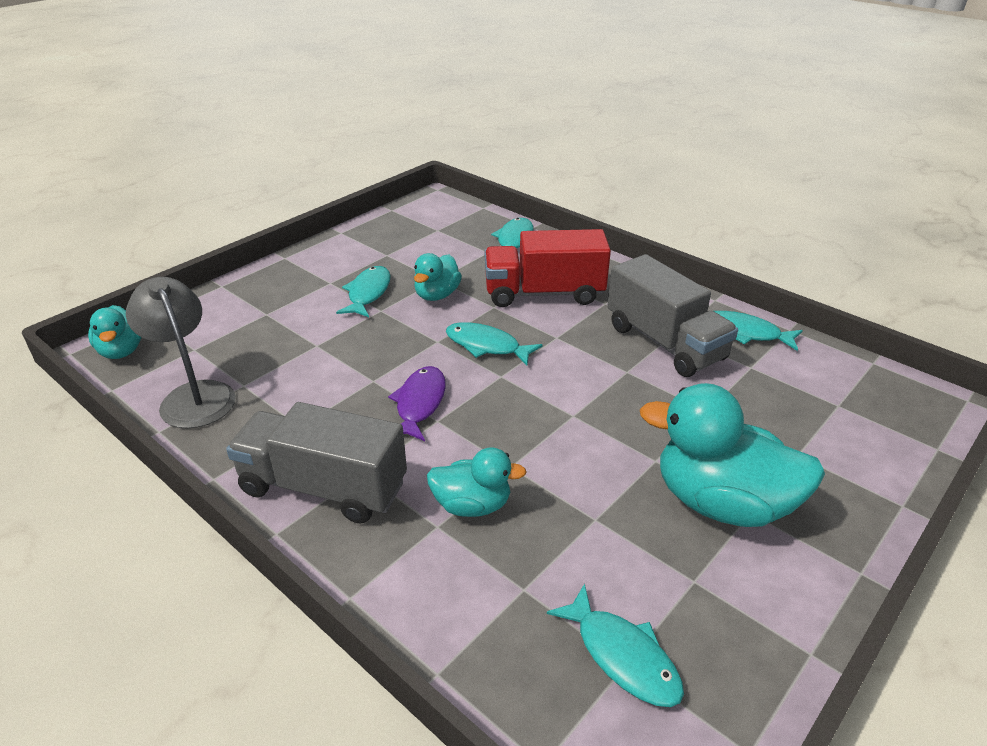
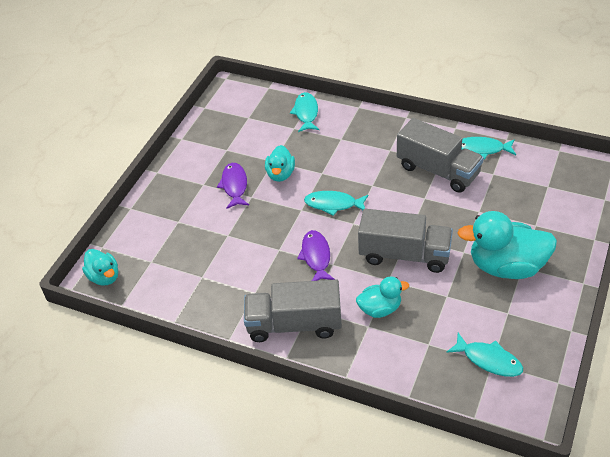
camera: 15 degrees left, 10 degrees up
grey lamp [126,277,236,429] -> none
turquoise fish [336,266,391,317] -> purple fish [217,163,249,209]
red truck [485,229,611,307] -> none
none -> grey truck [358,209,453,273]

